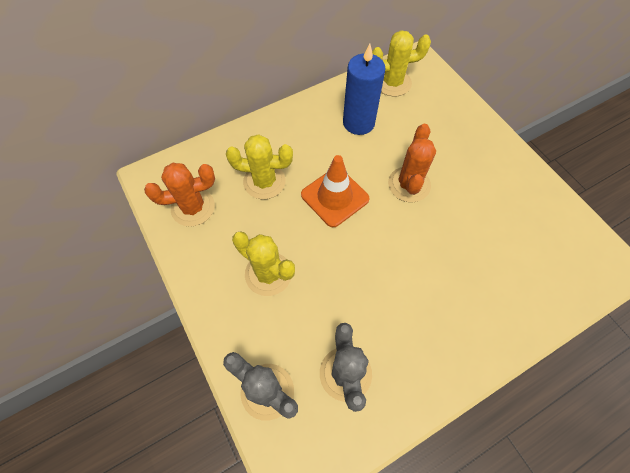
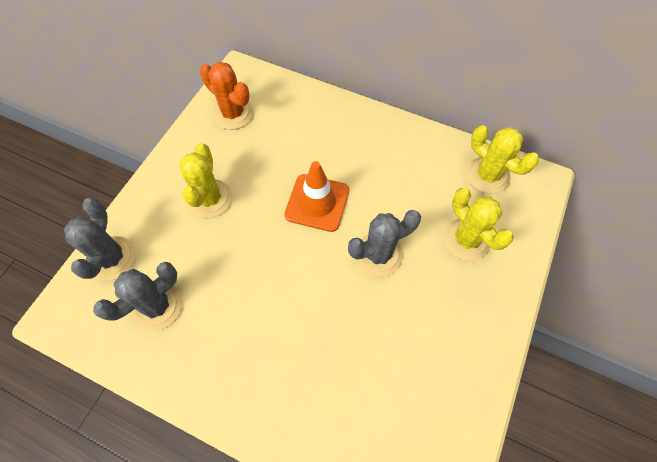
camera: 55 degrees right, 0 degrees up
yellow cactus [226,134,293,199] -> yellow cactus moved to [443,188,514,261]
blue candle [343,44,386,135] -> none
orange cactus [388,124,436,202] -> grey cactus [348,210,421,277]

